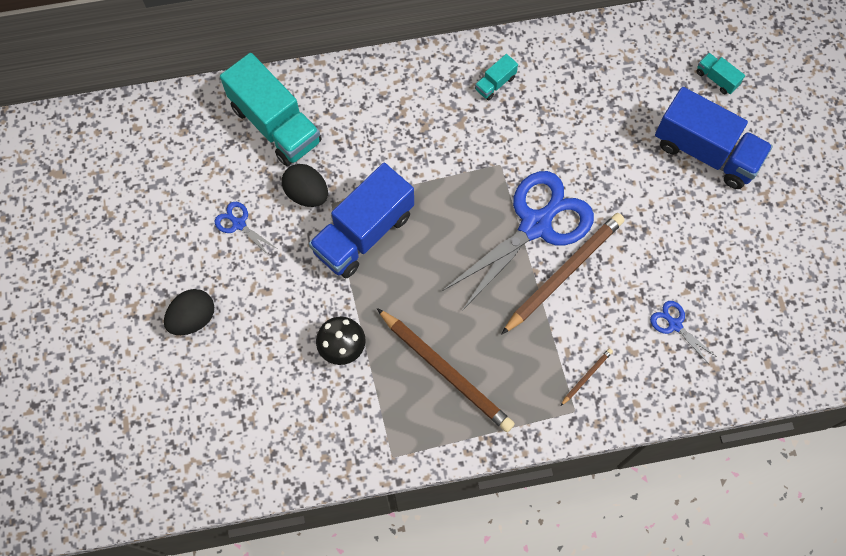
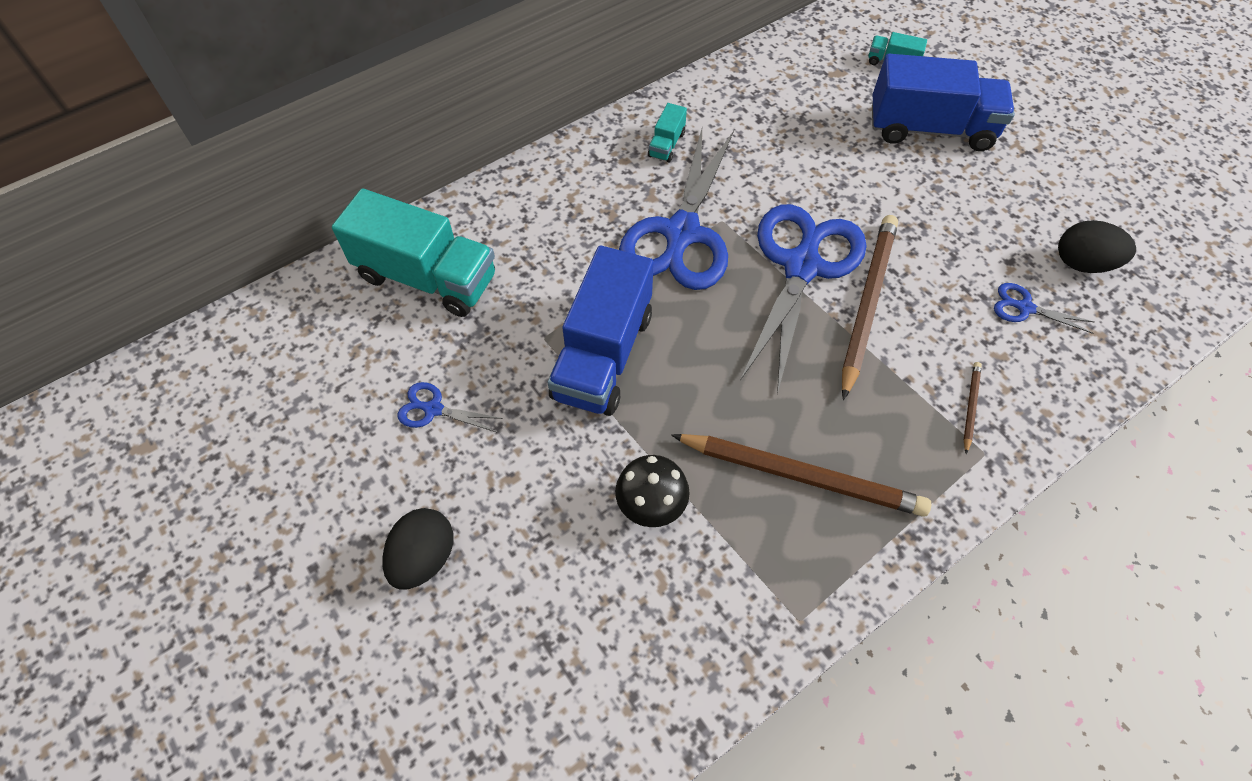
camera: 25 degrees left, 10 degrees down
black egg [282,164,328,207] -> black egg moved to [1058,220,1136,273]
none -> blue scissors [619,129,734,290]

